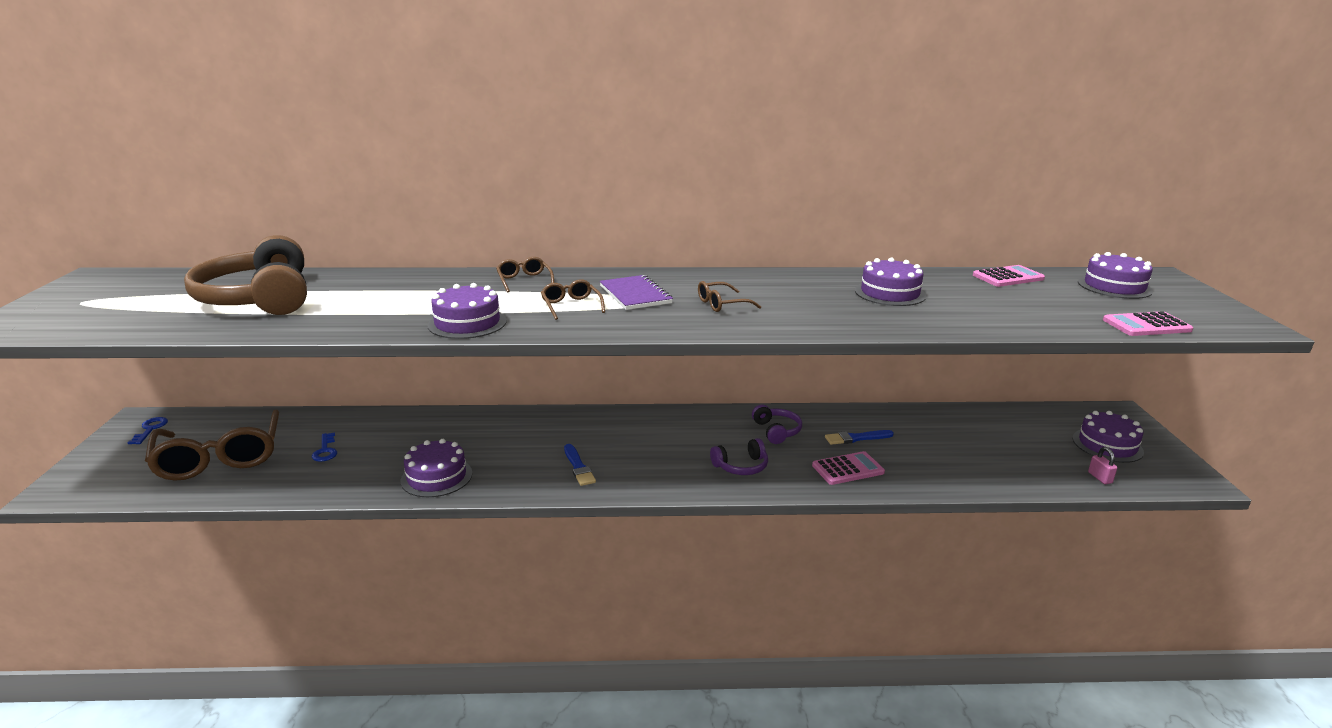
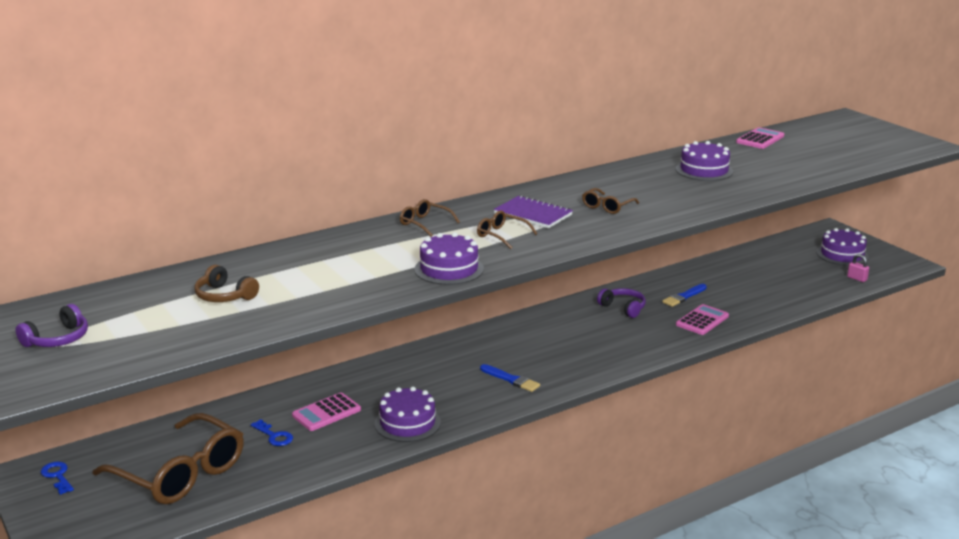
camera: 30 degrees left, 0 degrees up
brown headphones [184,235,307,315] -> brown headphones [194,265,259,302], size x0.47
purple headphones [710,438,768,475] -> purple headphones moved to [15,304,88,347]
purple cake [1078,252,1153,299] -> none
pink calculator [1103,311,1193,336] -> pink calculator moved to [292,393,361,431]

